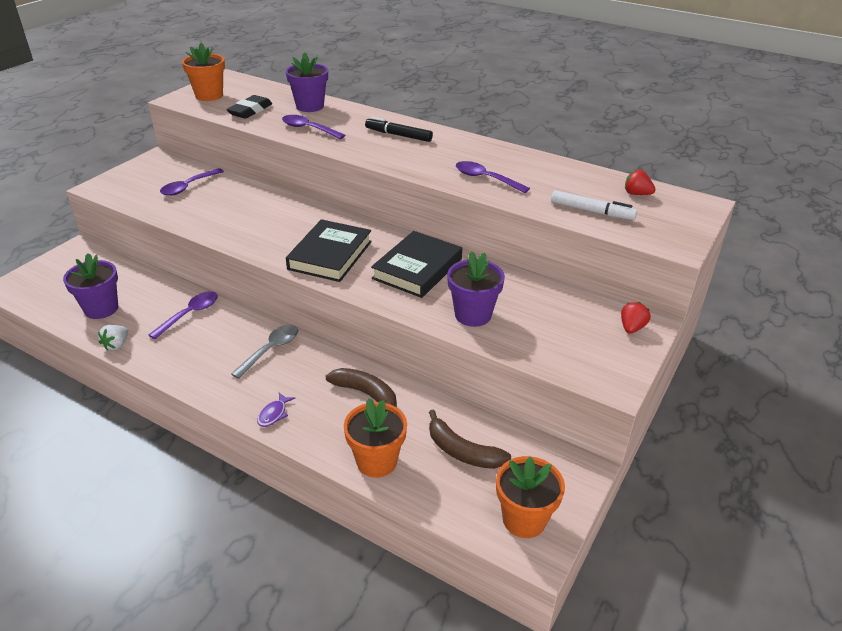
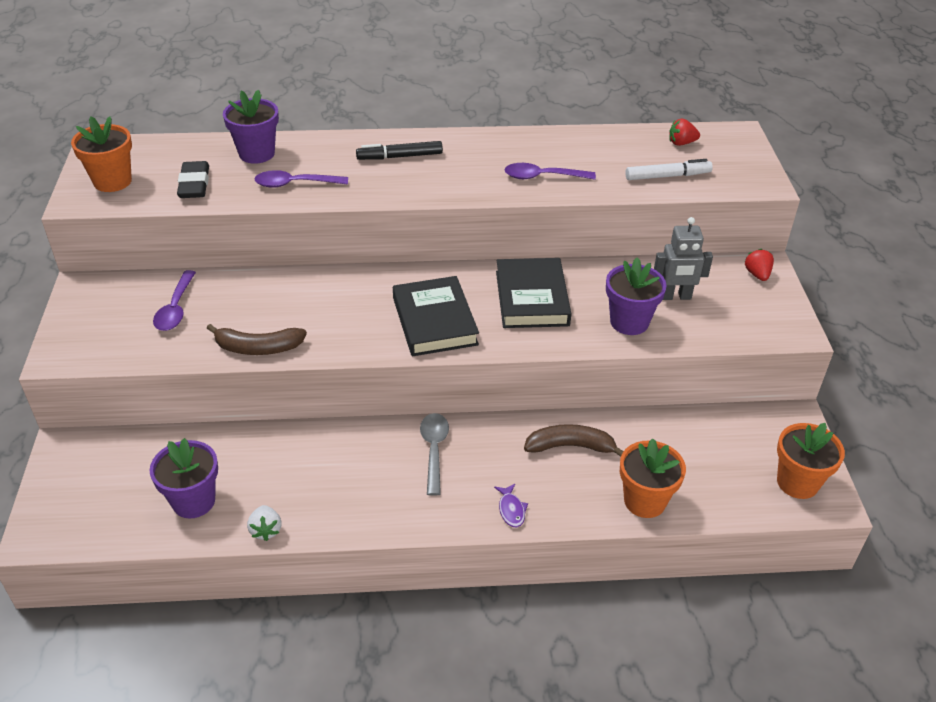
camera: 35 degrees left, 5 degrees up
purple spoon [149,291,218,339] -> none
brown banana [429,409,511,469] -> brown banana moved to [207,324,307,355]
none -> grey robot [654,217,713,300]

